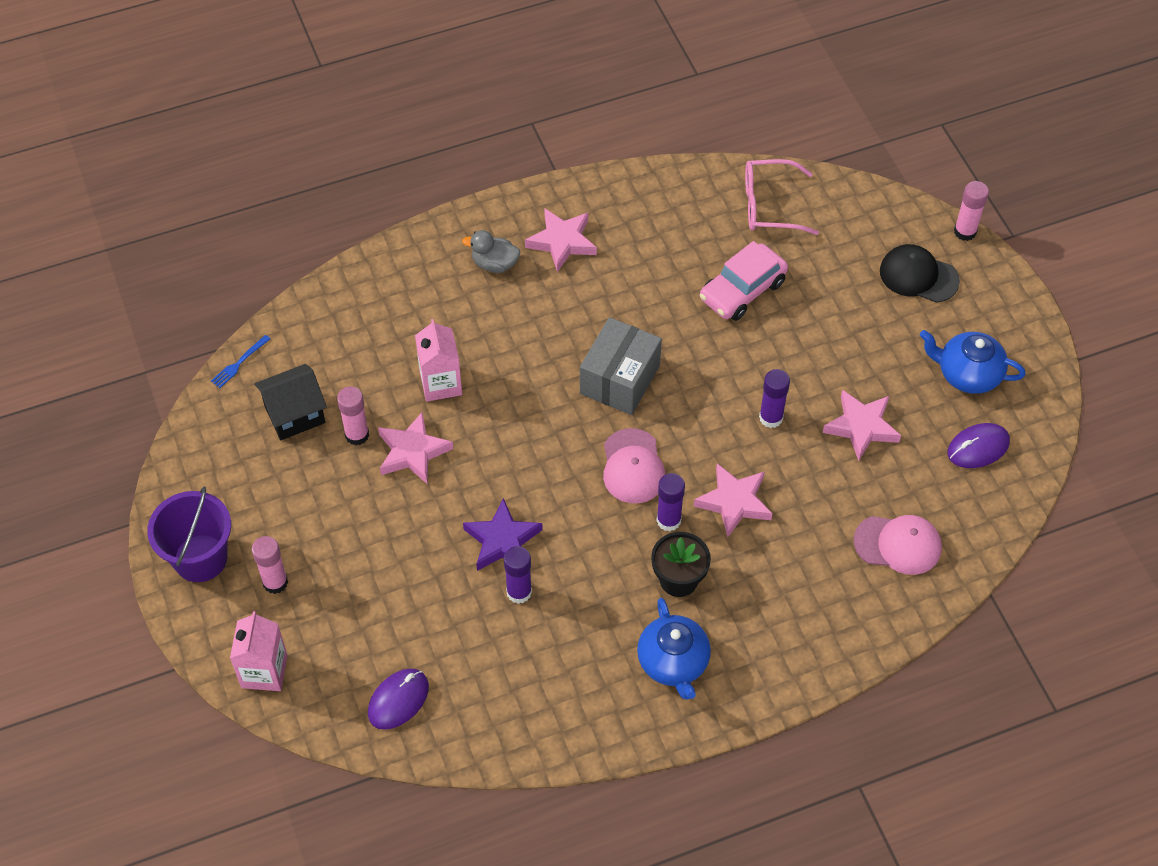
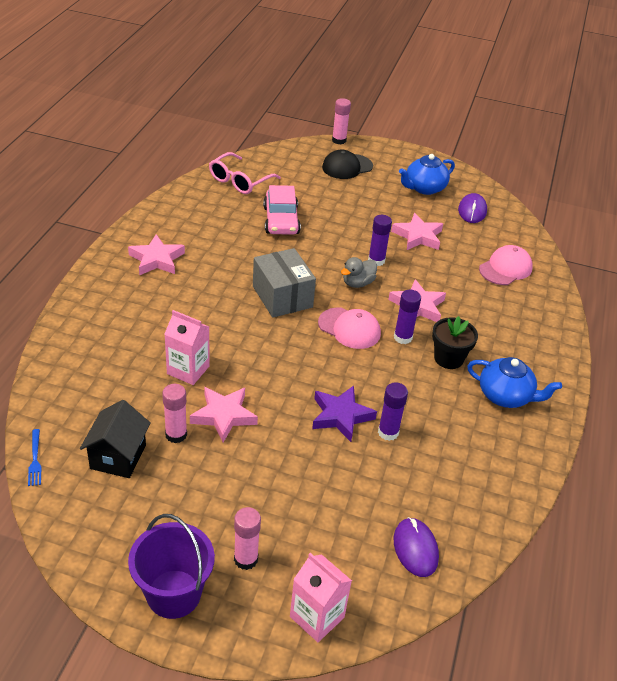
camera: 55 degrees left, 15 degrees down
grey duck [462,230,520,273] -> grey duck moved to [341,257,377,288]

